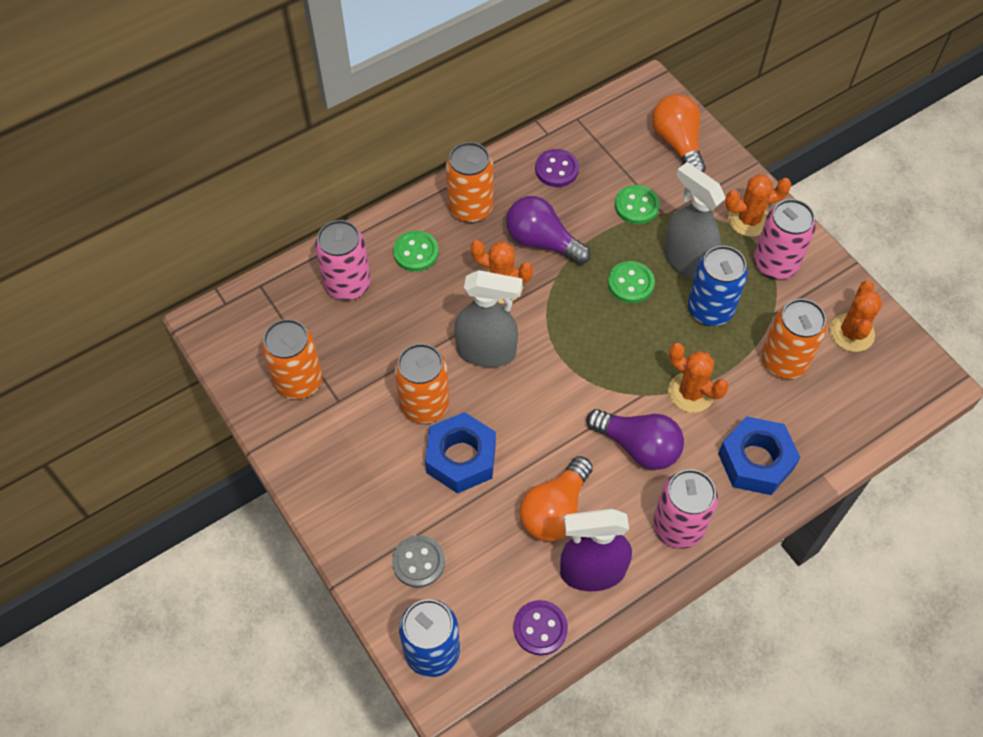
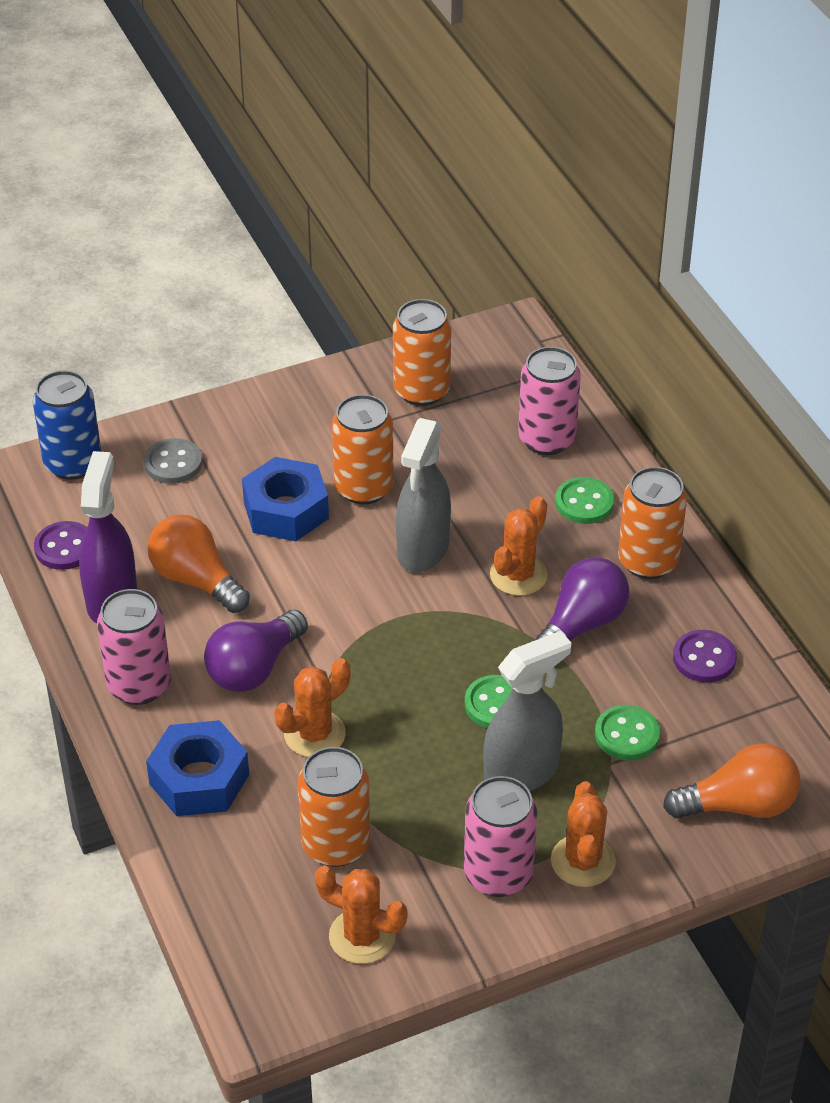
camera: 100 degrees right, 15 degrees down
blue can [688,246,748,326] -> none

